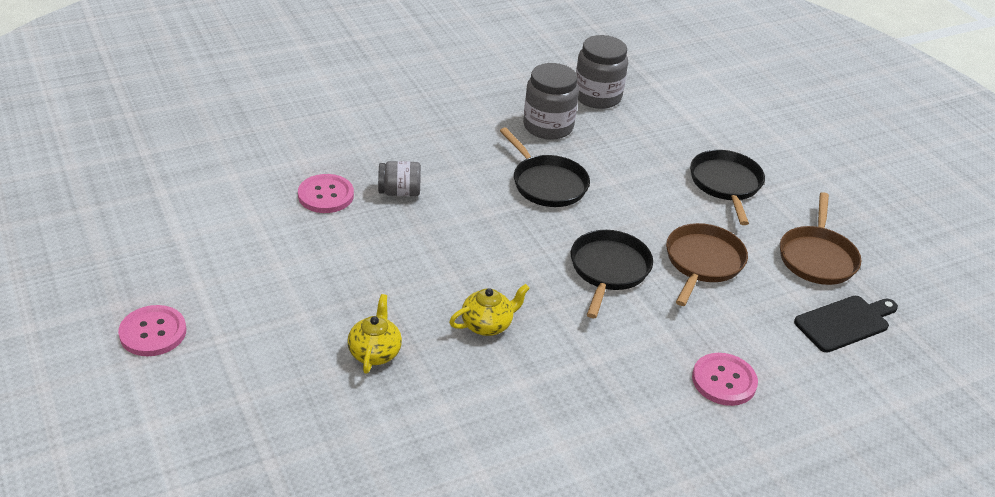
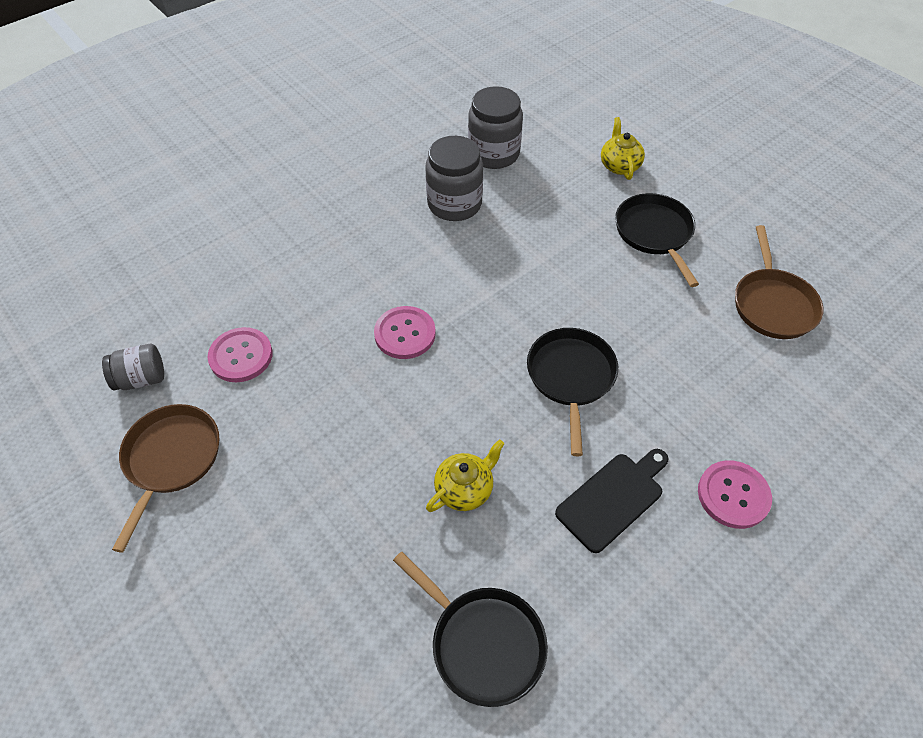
camera: 10 degrees left, 15 degrees up
pink button [118,305,186,356] -> pink button moved to [374,306,436,359]
yellow teapot [347,294,402,374] -> yellow teapot moved to [601,117,645,180]
grey jar [378,161,421,196] -> grey jar moved to [102,344,164,391]
black pan [500,128,590,207] -> black pan moved to [393,552,548,707]
brown pan [666,223,748,306] -> brown pan moved to [112,404,220,553]
black cutting board [794,296,898,353] -> black cutting board moved to [555,449,669,553]

